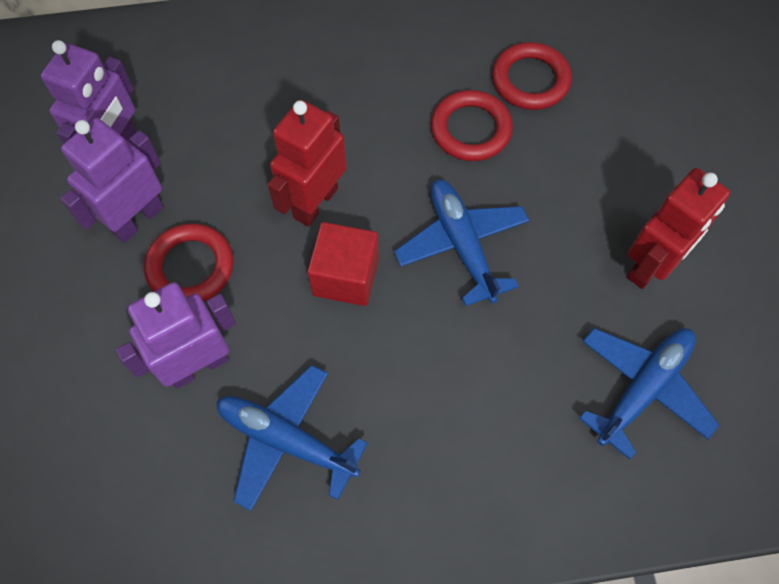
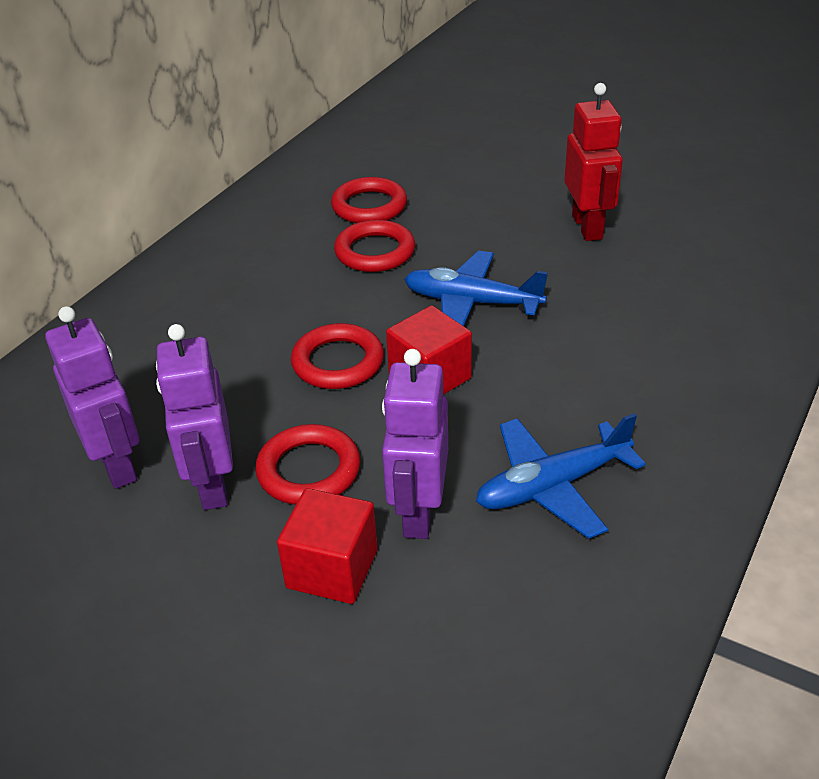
camera: 50 degrees left, 25 degrees down
red robot [268,100,347,227] -> red ring [291,323,384,389]
blue plane [579,328,719,460] -> none
none -> red cube [277,488,378,604]

